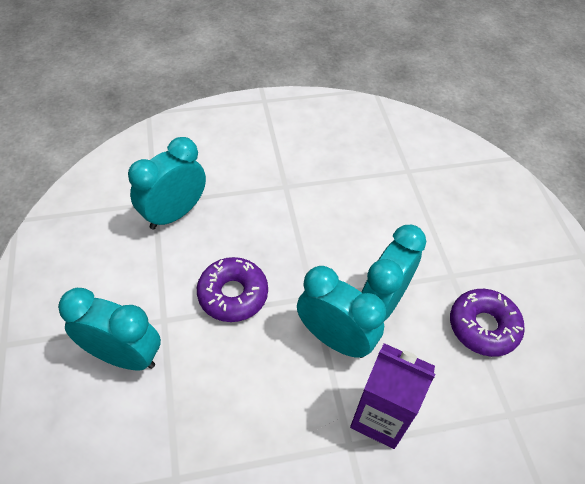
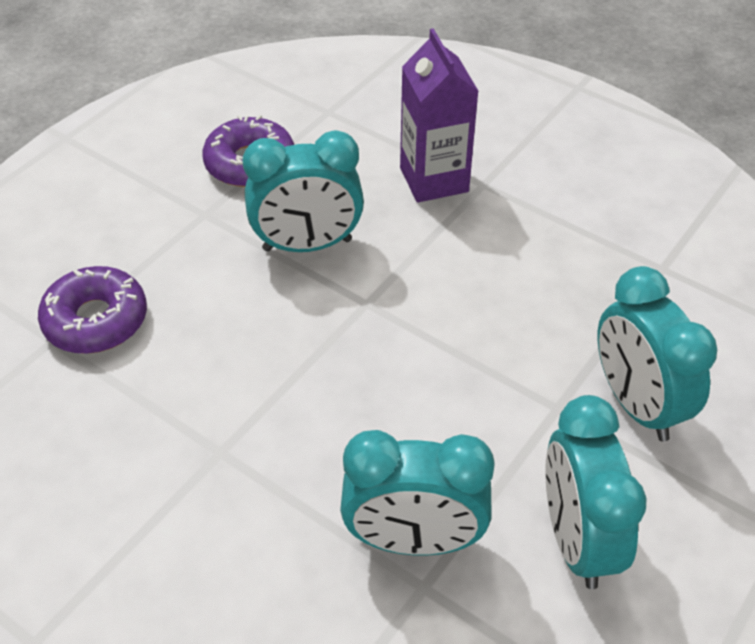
camera: 130 degrees left, 5 degrees down
purple donut [197,257,268,322] -> purple donut moved to [38,266,147,354]
turquoise clock [297,266,386,358] -> turquoise clock moved to [545,395,646,589]

